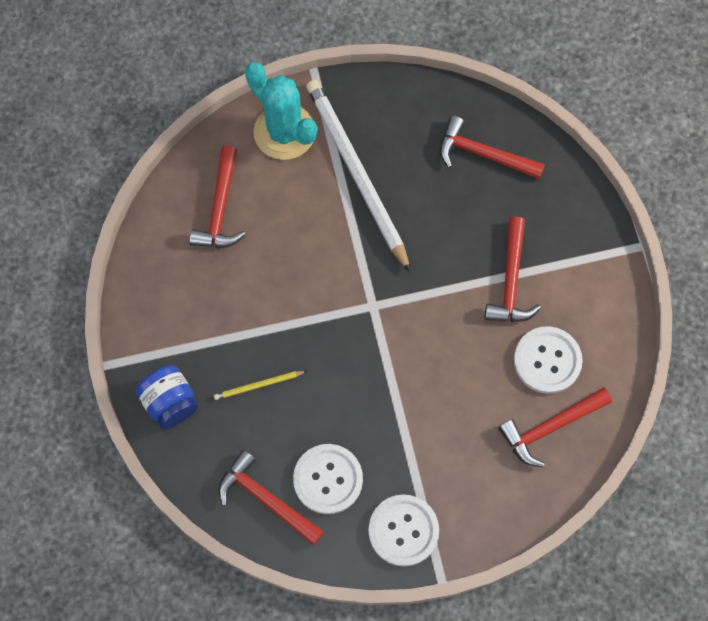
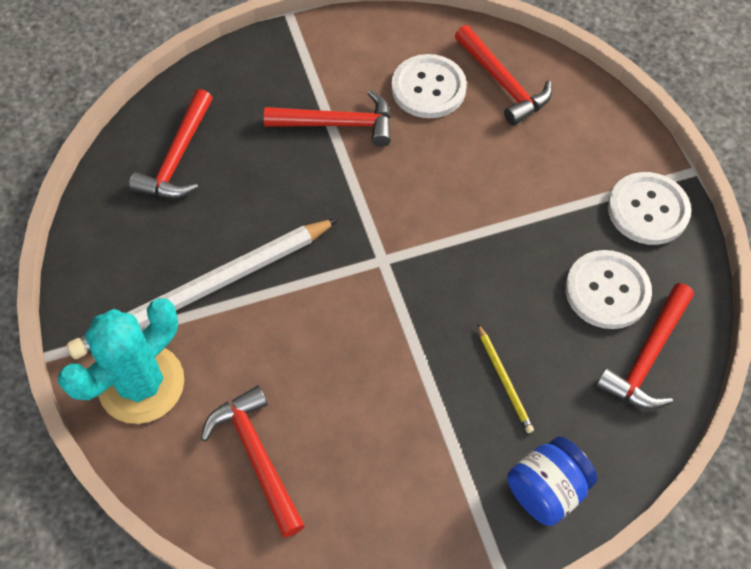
camera: 95 degrees left, 10 degrees down
red hammer [189,145,246,247] -> red hammer turned 120 degrees counterclockwise [201,385,305,538]

